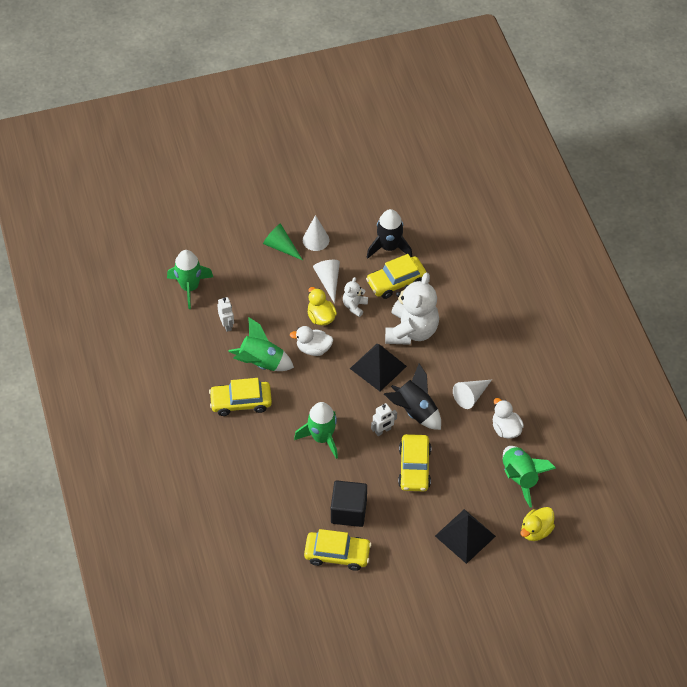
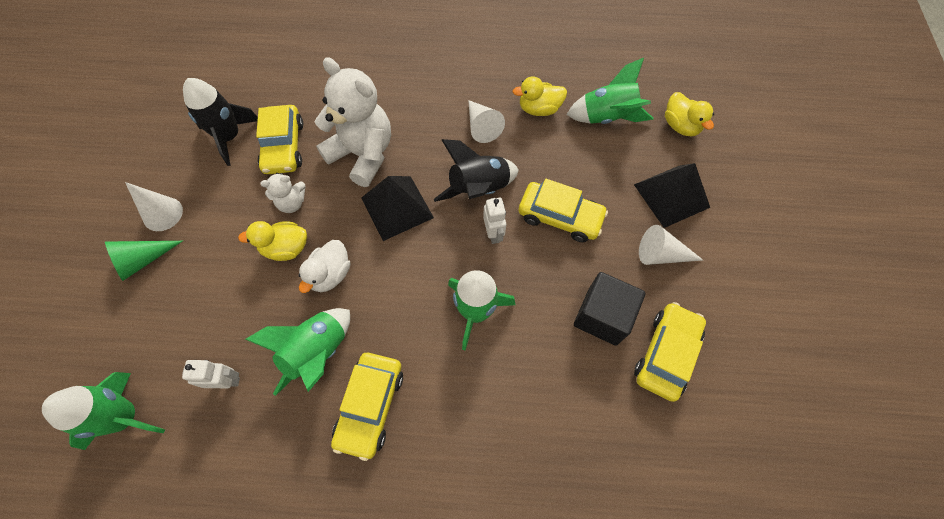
camera: 70 degrees left, 10 degrees up
white cone [313,260,340,304] -> white cone moved to [639,225,703,265]
white teddy bear [343,277,368,317] -> white teddy bear turned 60 degrees counterclockwise [260,173,306,213]
white duck [493,398,524,439] -> yellow duck [512,77,567,116]

